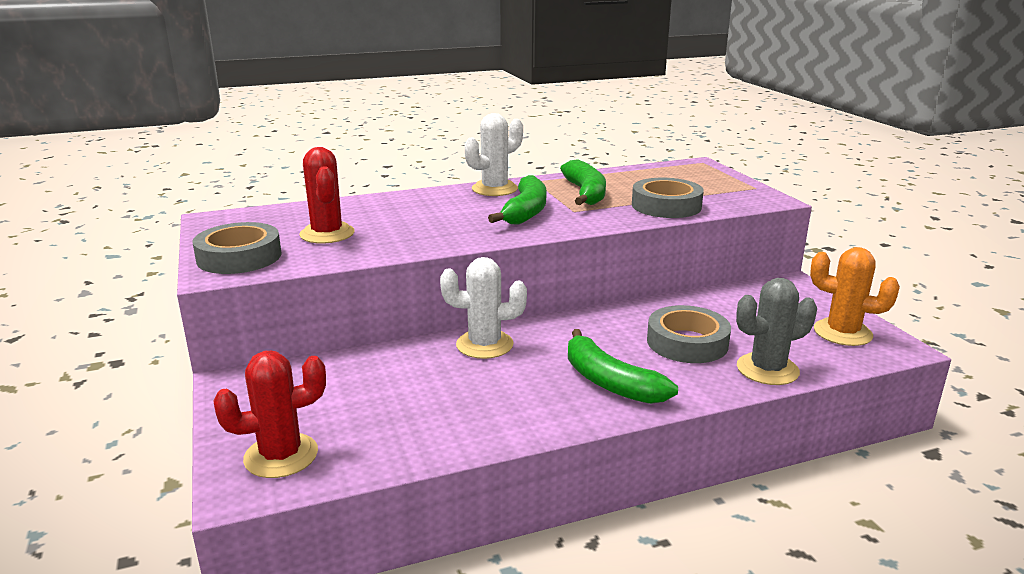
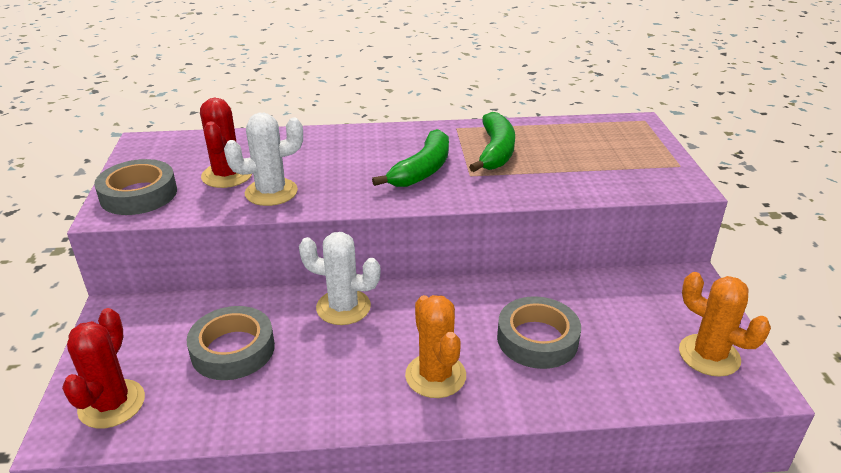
camera: 15 degrees right, 10 degrees up
red cactus [213,351,326,478] -> red cactus turned 75 degrees counterclockwise [62,308,145,428]
white cactus [465,113,523,196] -> white cactus moved to [224,113,303,206]
green banana [568,329,678,404] -> orange cactus [405,295,466,398]
grey tape [632,178,704,218] -> grey tape moved to [187,306,275,380]
grey cactus [736,278,817,385] -> none

